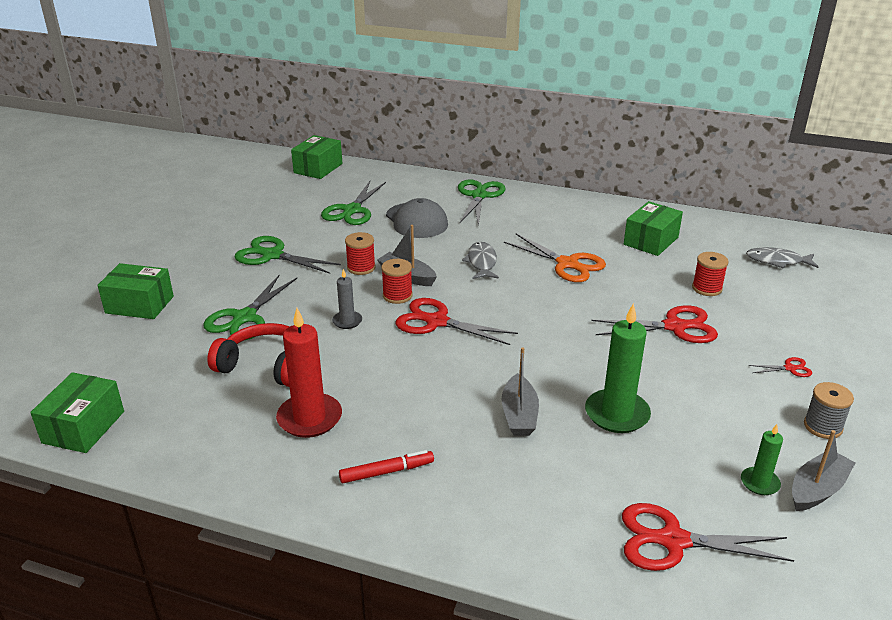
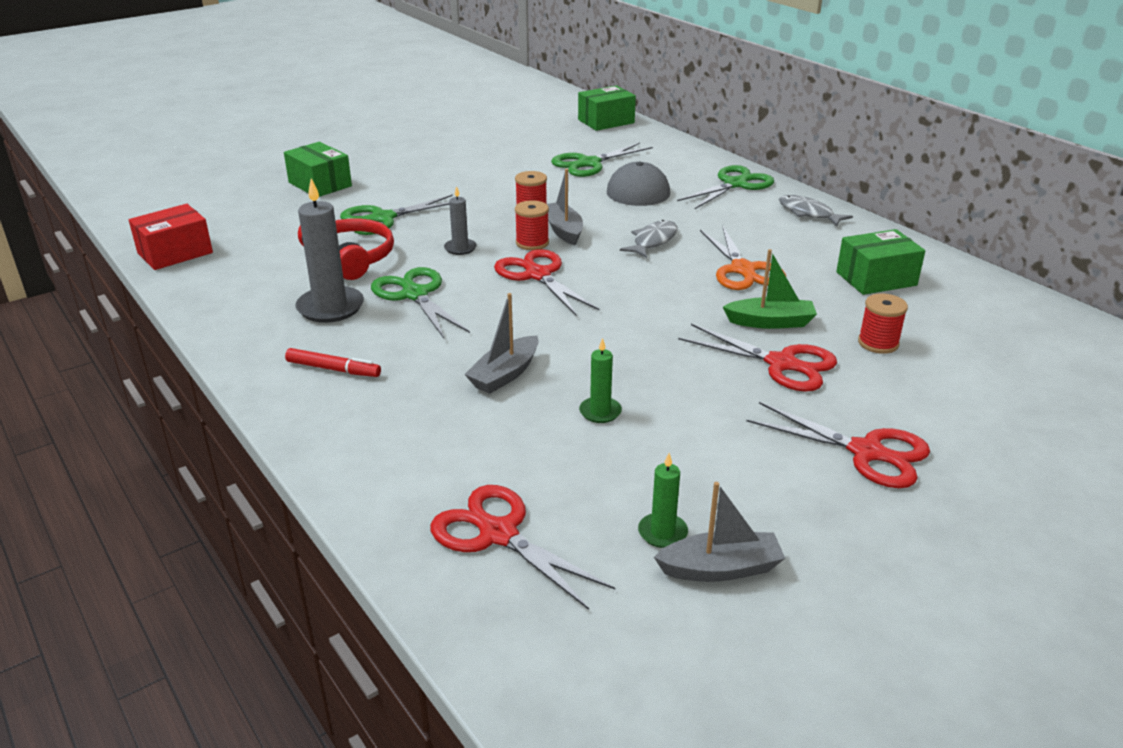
camera: 35 degrees right, 0 degrees up
green box [30,372,124,453] -> red box [129,204,213,270]
green scissors [234,236,341,274] -> green scissors moved to [371,267,470,338]
red candle [276,308,342,438] -> grey candle [295,178,364,323]
green candle [585,303,651,433] -> green candle [579,338,622,423], size x0.54
grey fish [746,247,818,269] -> grey fish moved to [779,195,853,227]
red scissors [748,357,812,377] -> red scissors [746,402,930,488], size x2.16
grey spool [804,382,854,439] -> none
none -> green boat [723,249,817,329]

